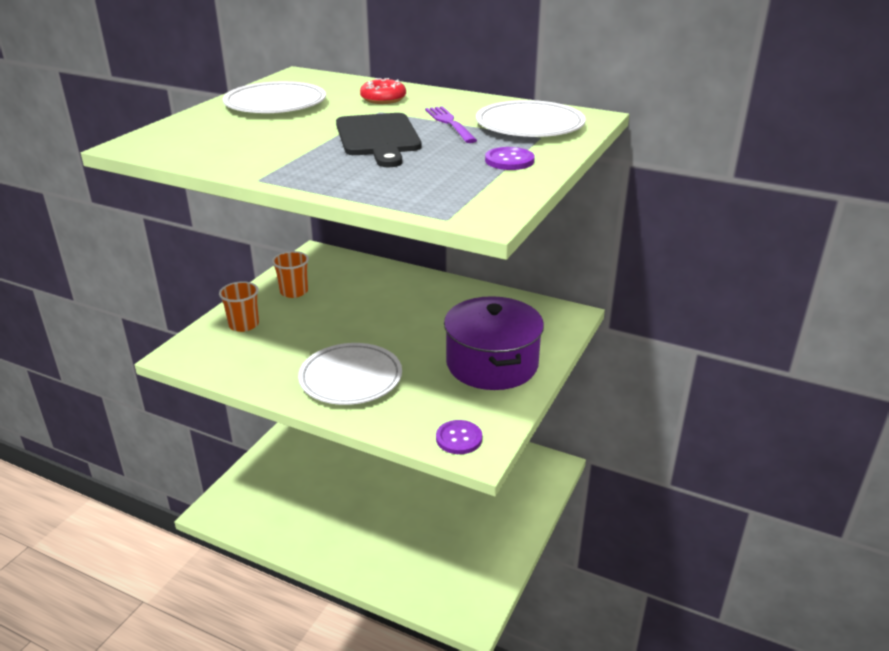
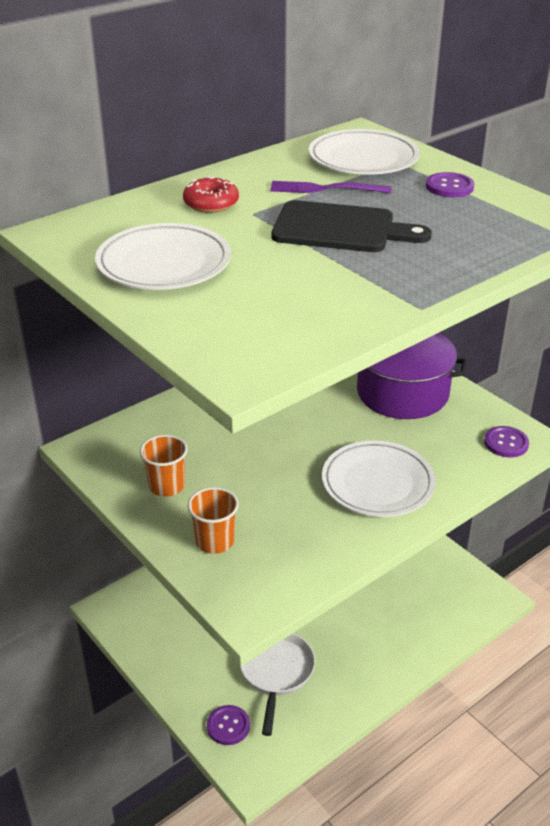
camera: 65 degrees left, 5 degrees up
none -> purple button [207,705,250,745]
none -> white pan [240,633,315,736]

